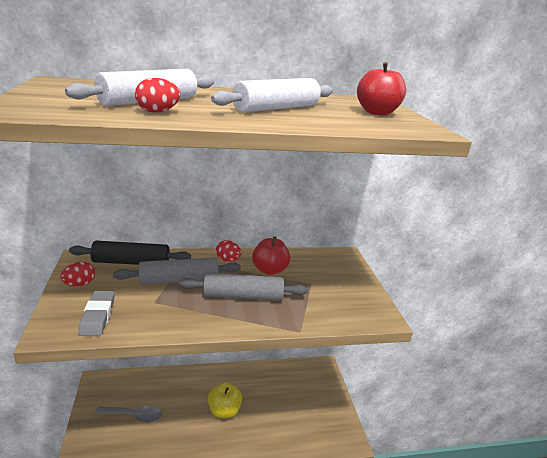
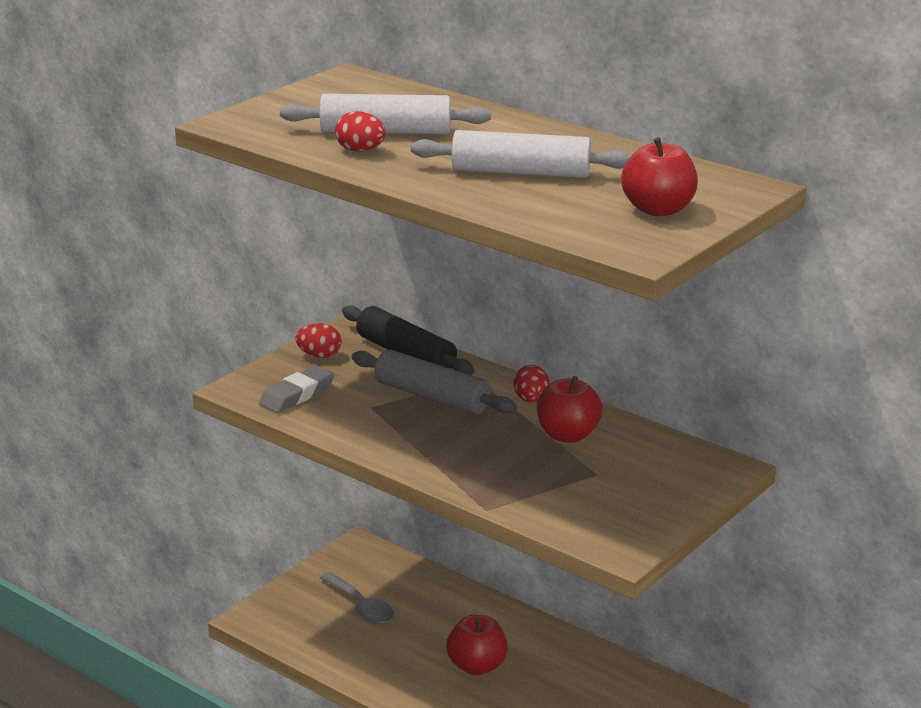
camera: 50 degrees right, 0 degrees up
grey rolling pin [179,273,308,301] -> none
yellow apple [208,383,242,418] -> red apple [446,615,508,675]

